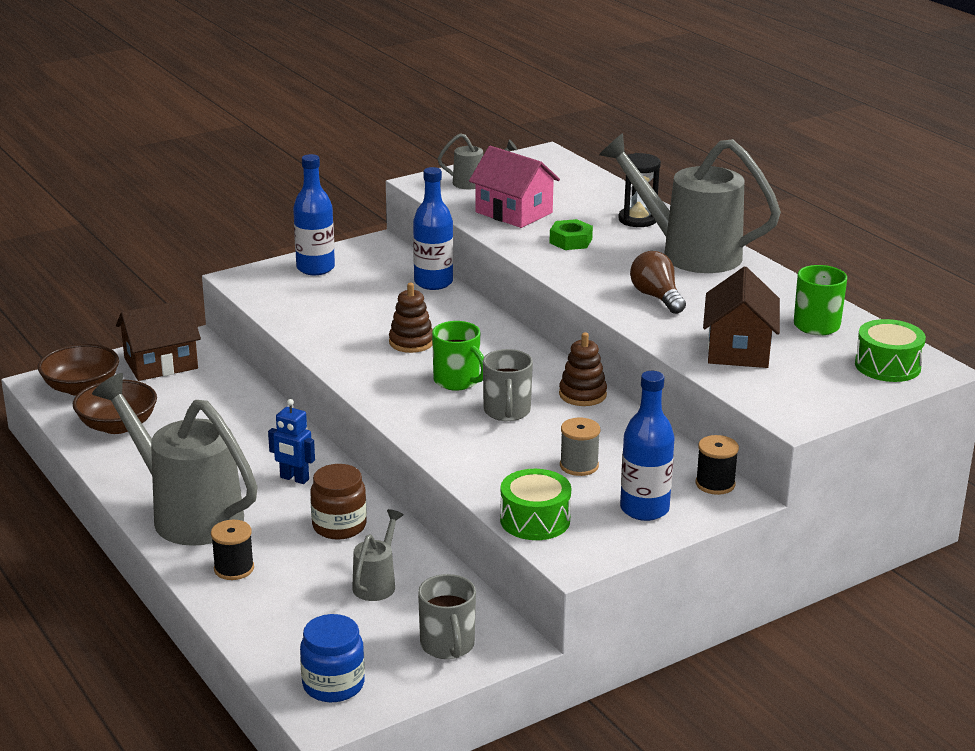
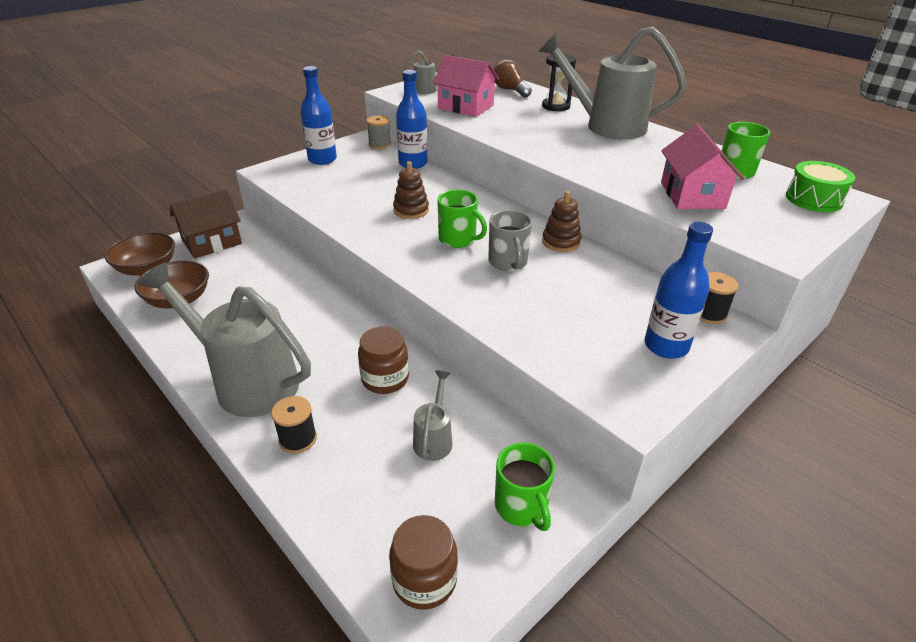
camera: 10 degrees left, 10 degrees up
blue robot [268,399,315,484] -> none
blue jar [300,614,365,702] -> brown jar [389,515,458,610]
grey mug [418,574,476,659] -> green mug [495,442,555,531]
green drum [500,469,571,540] -> none
green nut [549,219,593,250] -> none
grey spool [560,418,600,476] -> grey spool moved to [367,115,391,149]
brown light bulb [630,251,686,314] -> brown light bulb moved to [494,59,532,97]
brown house [703,267,780,368] -> pink house [661,125,744,209]

